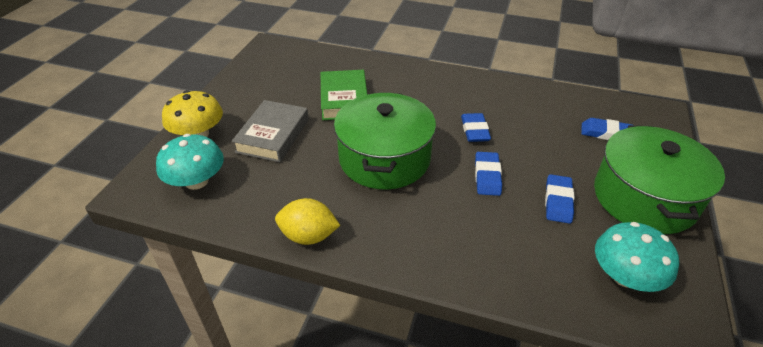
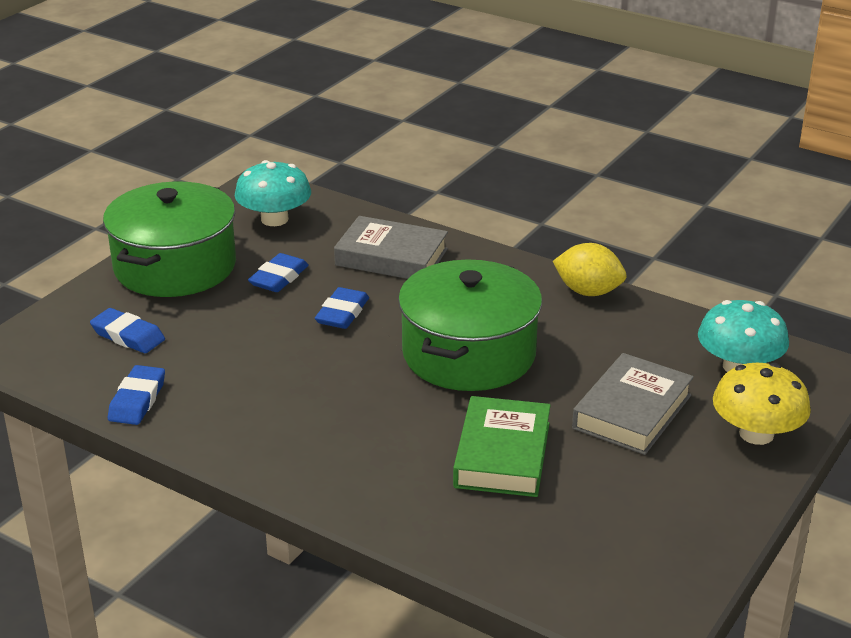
camera: 165 degrees left, 10 degrees down
blue eraser [461,113,491,142] -> blue eraser moved to [108,365,165,425]
none -> grey book [334,216,448,279]

